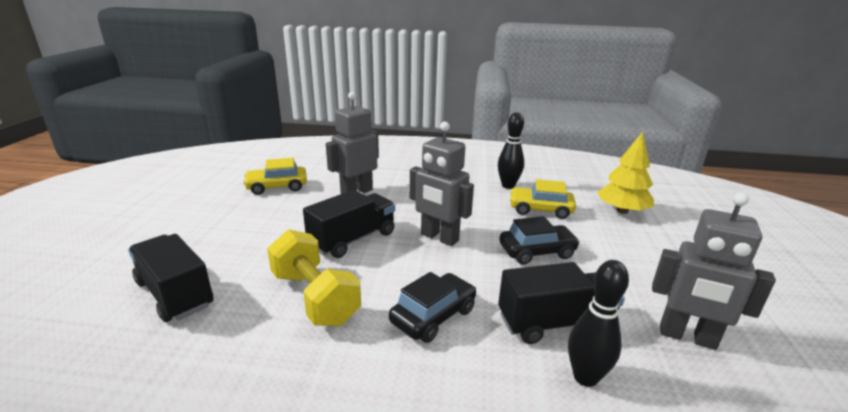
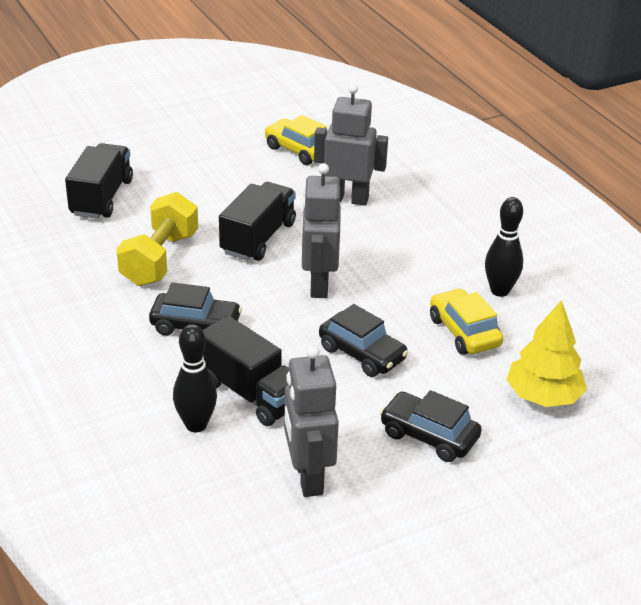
camera: 55 degrees right, 10 degrees up
black truck [303,190,395,258] -> black truck turned 75 degrees counterclockwise [219,182,296,261]
none -> black car [380,390,482,462]

